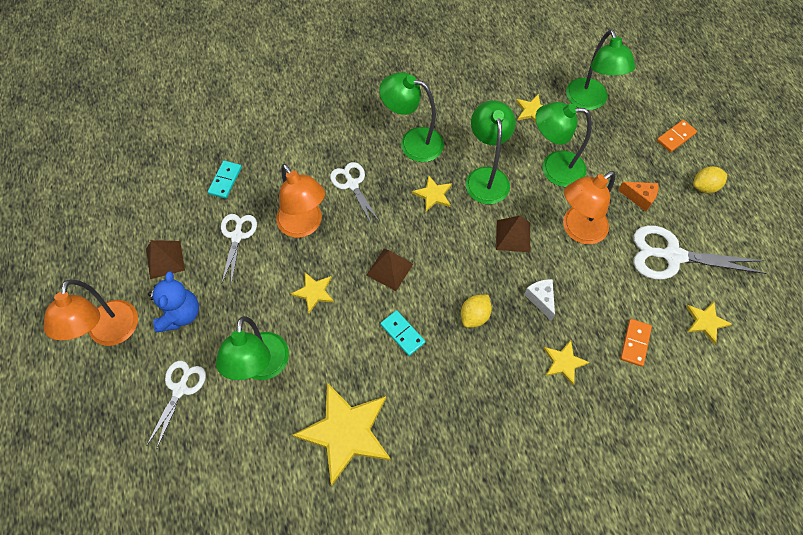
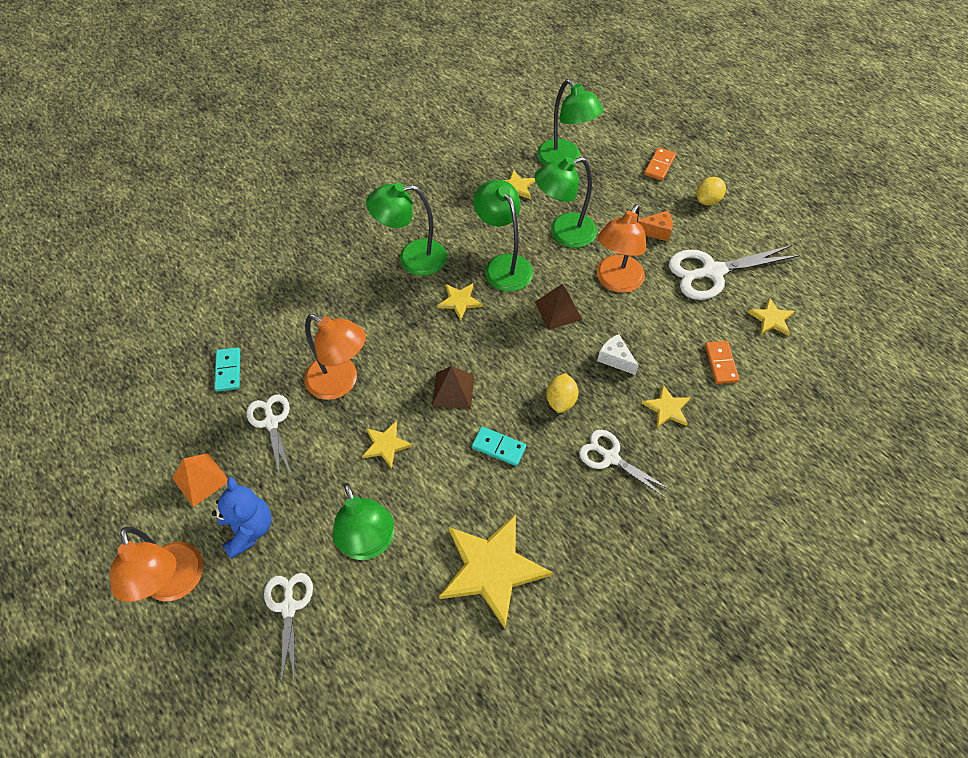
camera: 25 degrees left, 5 degrees down
brown pyramid [146,240,185,279] -> orange pyramid [172,453,228,507]
white scissors [330,162,380,225] -> white scissors moved to [579,430,671,497]

